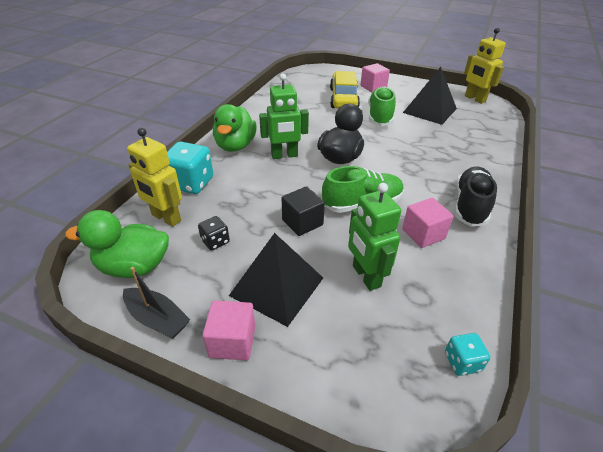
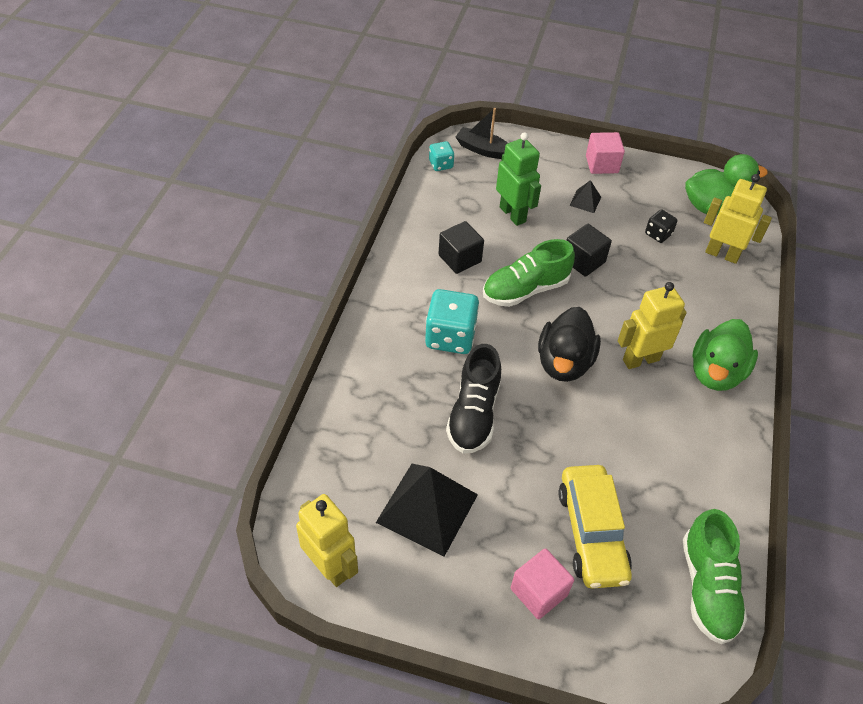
camera: 170 degrees right, 10 degrees up
black boat [123,267,190,339] -> black boat moved to [456,108,508,159]
turquoise dice [167,142,213,194] -> turquoise dice moved to [425,289,479,354]
green duck [213,104,257,152] -> green duck turned 150 degrees counterclockwise [692,319,758,391]
black pyramid [229,233,323,327] -> black pyramid [569,180,601,213], size x0.45
green robot [259,73,309,159] -> yellow robot [618,282,687,369]
green shoe [368,86,396,126] -> green shoe moved to [682,509,747,644]
pink cube [402,198,453,248] -> black cube [438,221,484,274]
black shoe [455,166,497,226] -> black shoe moved to [446,344,501,454]

